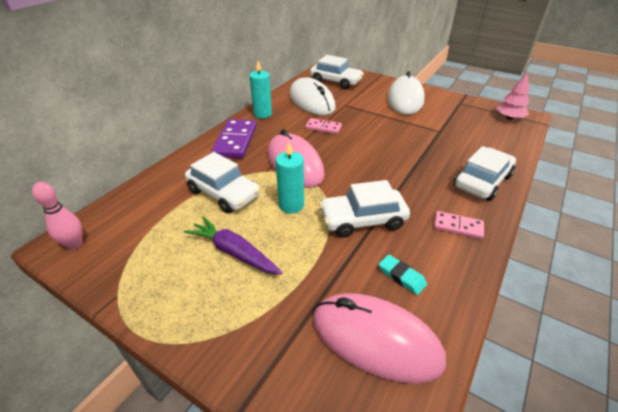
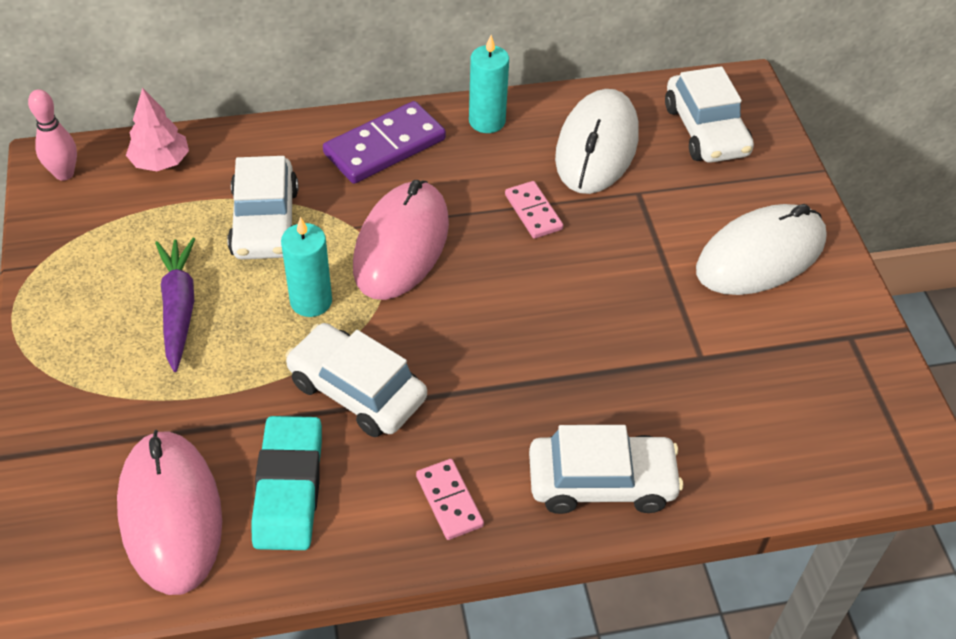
camera: 45 degrees right, 10 degrees up
turquoise eraser [379,255,427,295] -> turquoise eraser [251,416,322,550], size x1.92
pink tree [496,72,529,120] -> pink tree moved to [126,88,189,171]

